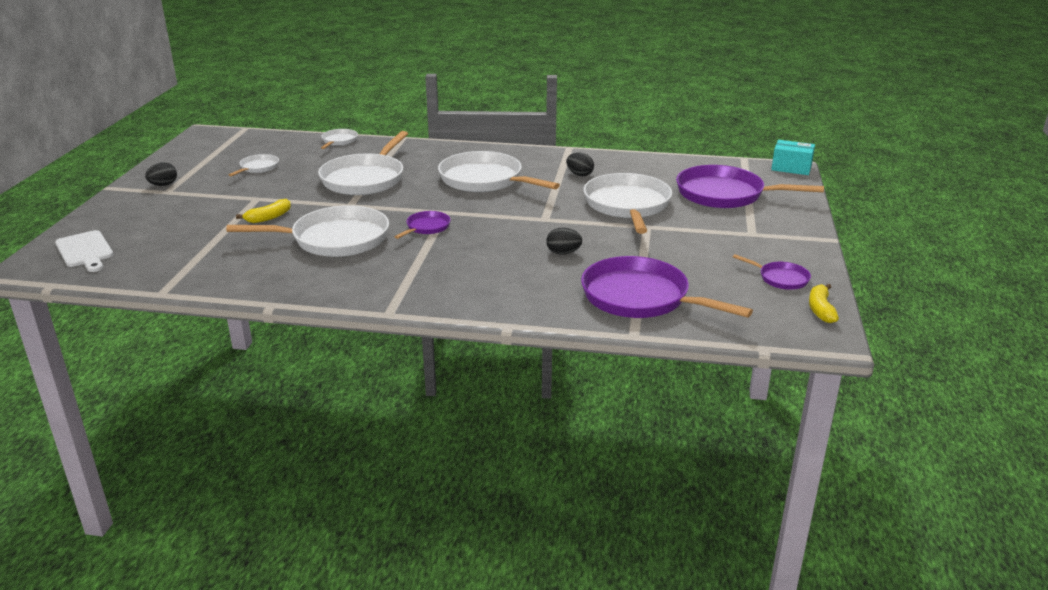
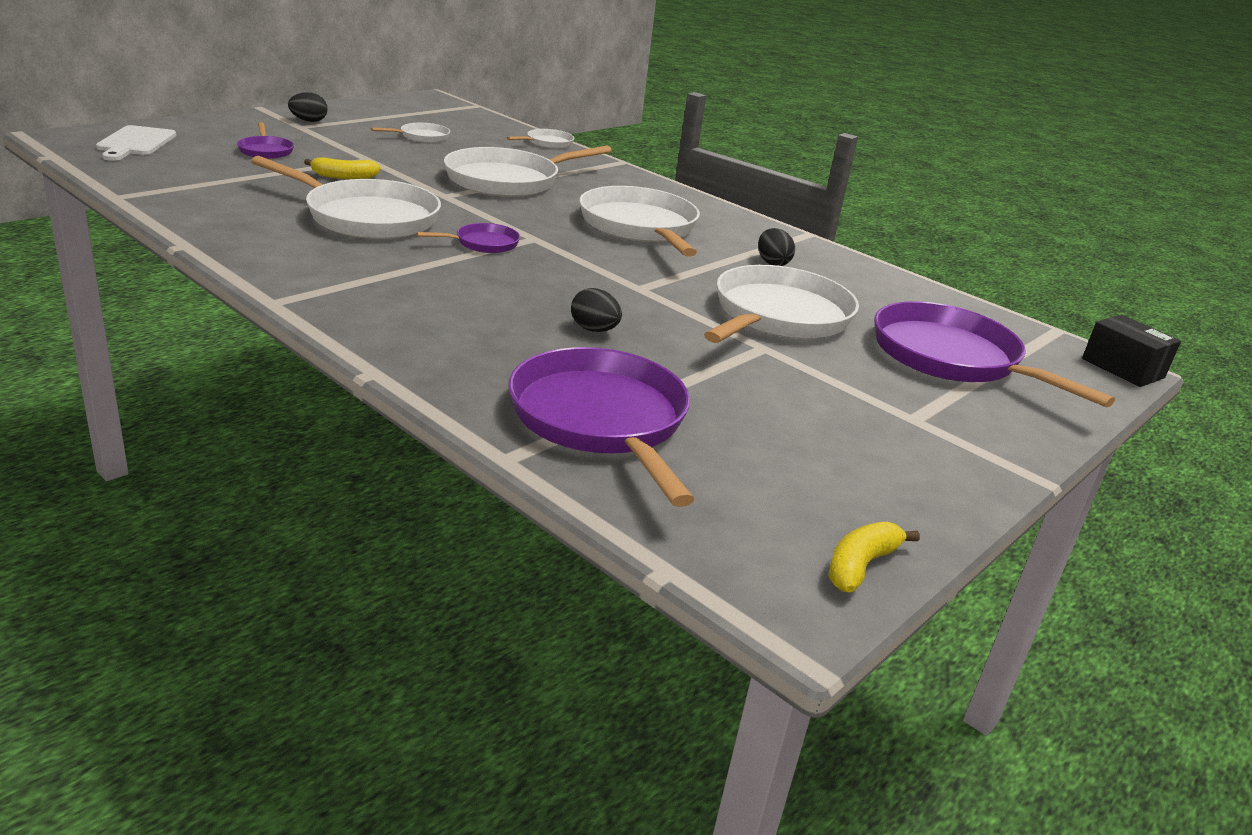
camera: 30 degrees right, 0 degrees up
purple pan [733,254,811,290] -> purple pan moved to [237,122,294,159]
turquoise box [771,140,815,175] -> black box [1082,314,1181,387]

